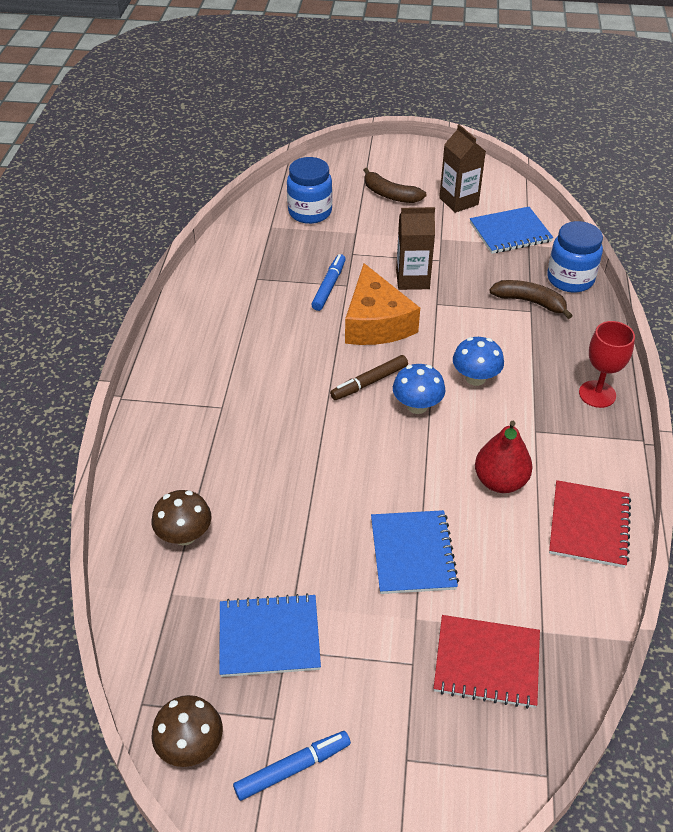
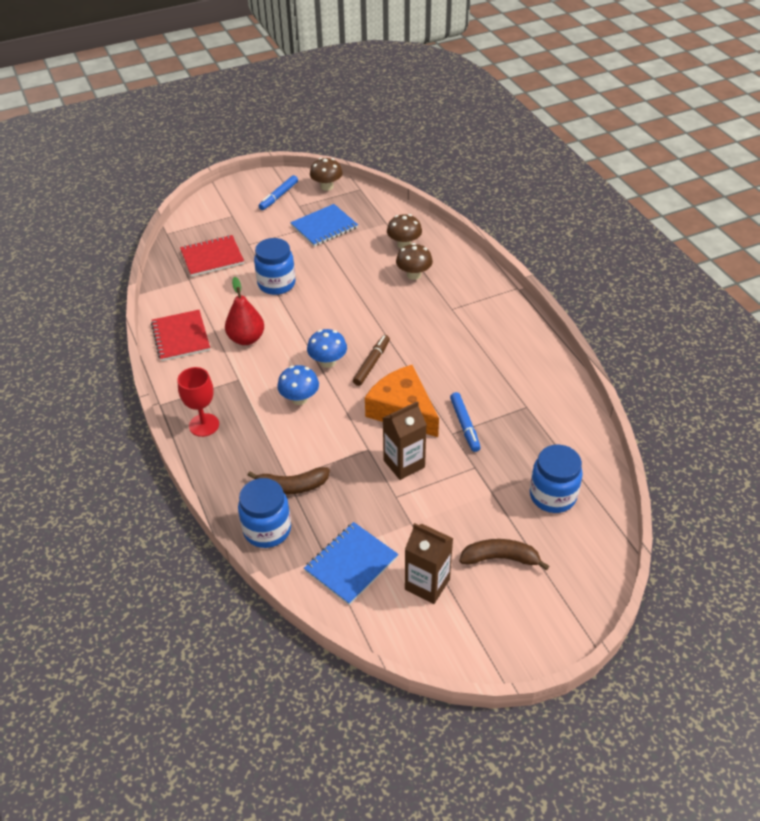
camera: 150 degrees right, 0 degrees up
blue notebook [371,510,459,594] -> blue jar [254,238,296,295]
none -> brown mushroom [396,243,433,280]

